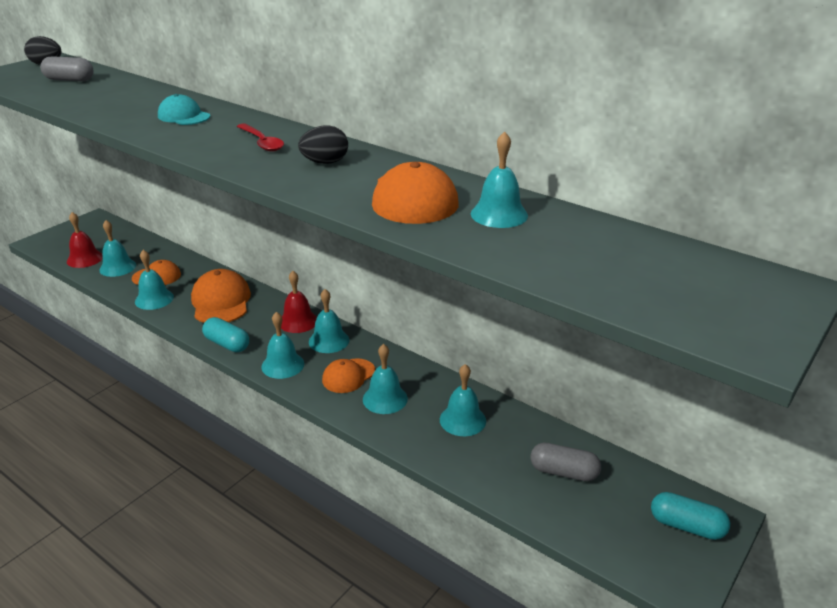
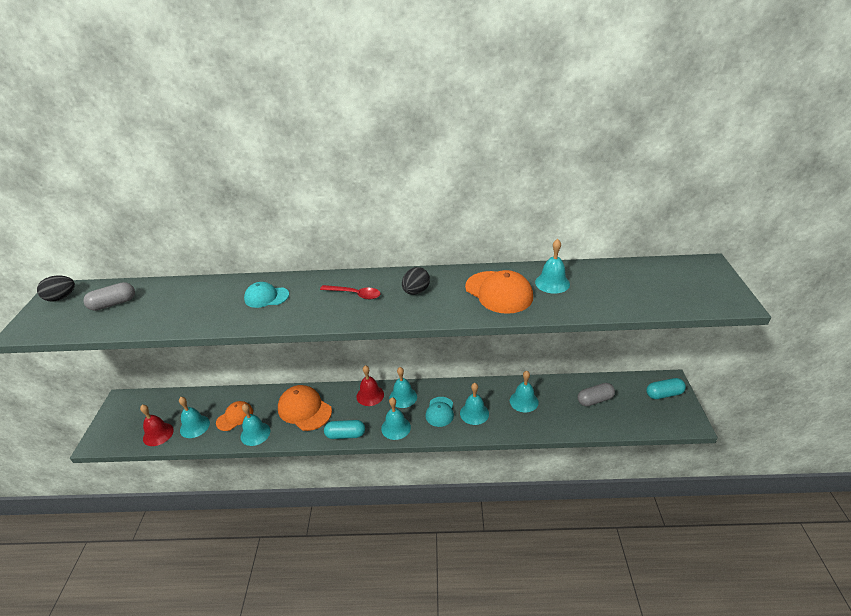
camera: 35 degrees left, 5 degrees up
orange cap [322,358,375,393] -> turquoise cap [426,397,454,427]

